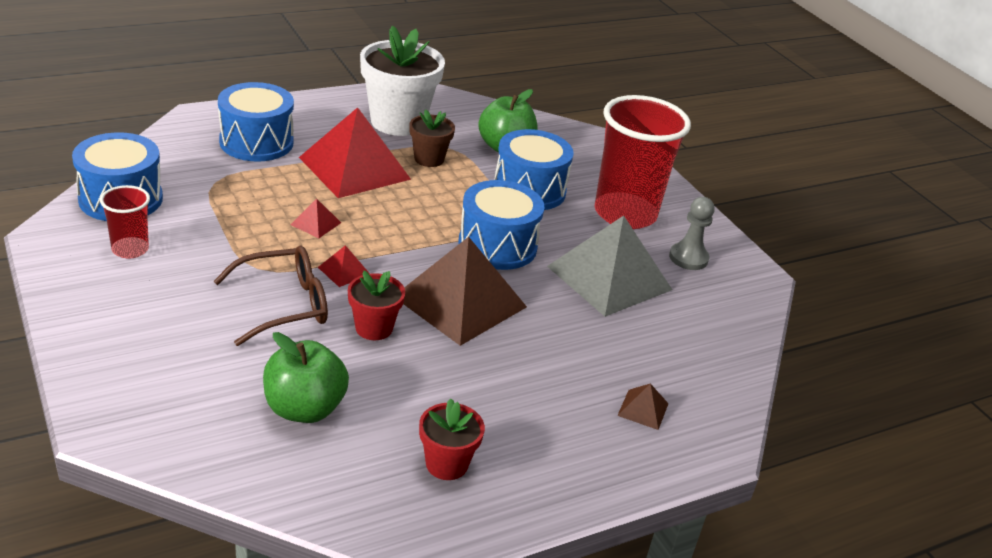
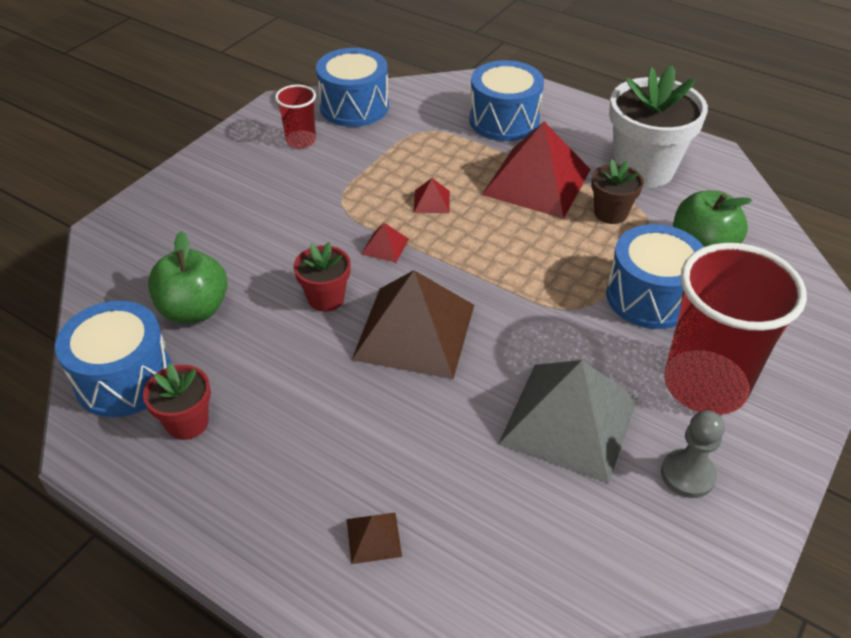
camera: 65 degrees right, 10 degrees up
brown glasses [214,246,328,346] -> none
blue drum [458,180,545,270] -> blue drum moved to [55,301,172,417]

